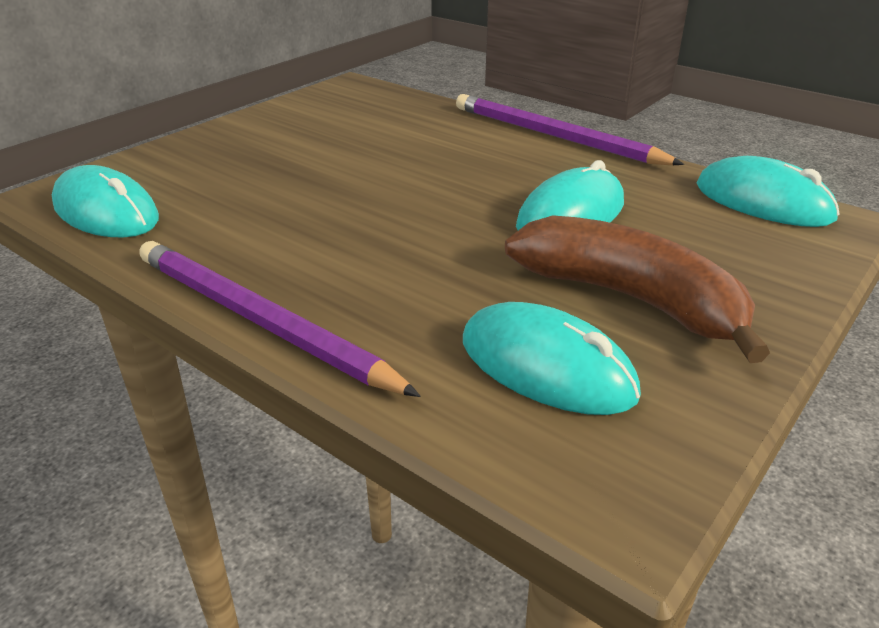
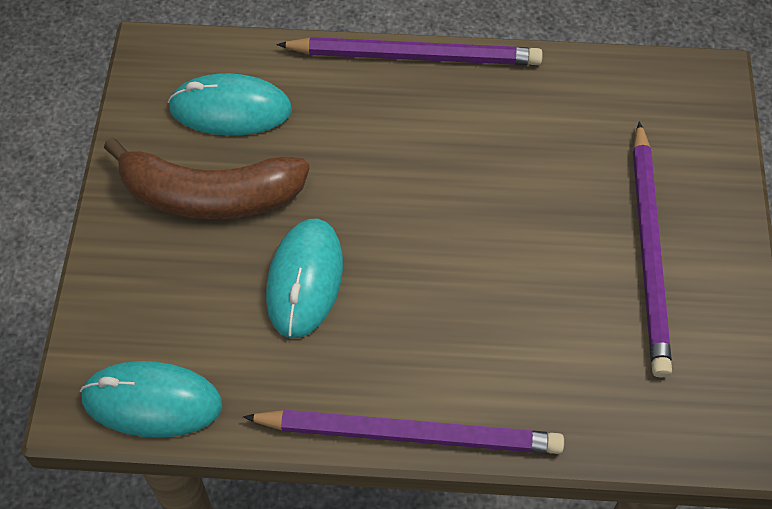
camera: 145 degrees right, 25 degrees up
turquoise mouse [52,165,159,238] -> none
none -> purple pencil [633,121,672,378]

